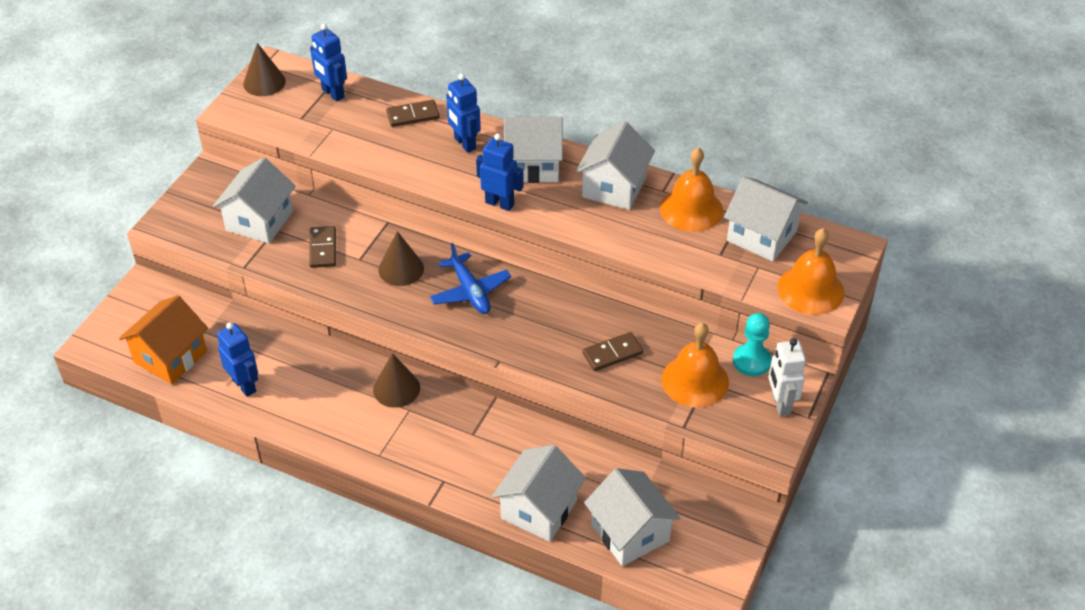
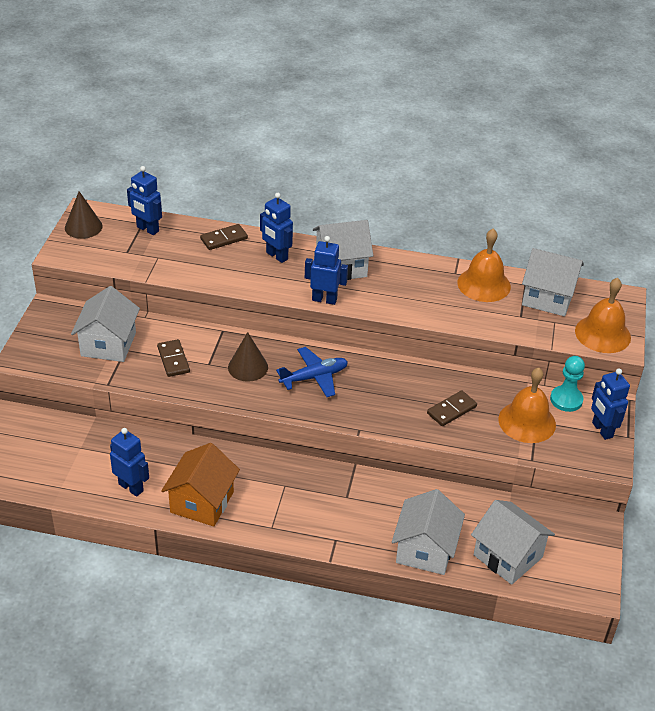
camera: 15 degrees left, 5 degrees down
orange house [119,295,208,384] -> orange house moved to [161,443,240,527]
brown cone [373,353,420,408] -> none
blue plane [430,243,511,314] -> blue plane turned 75 degrees counterclockwise [276,347,348,397]
white house [576,122,655,210] -> none
white robot [769,338,806,416] -> blue robot [591,369,630,440]

